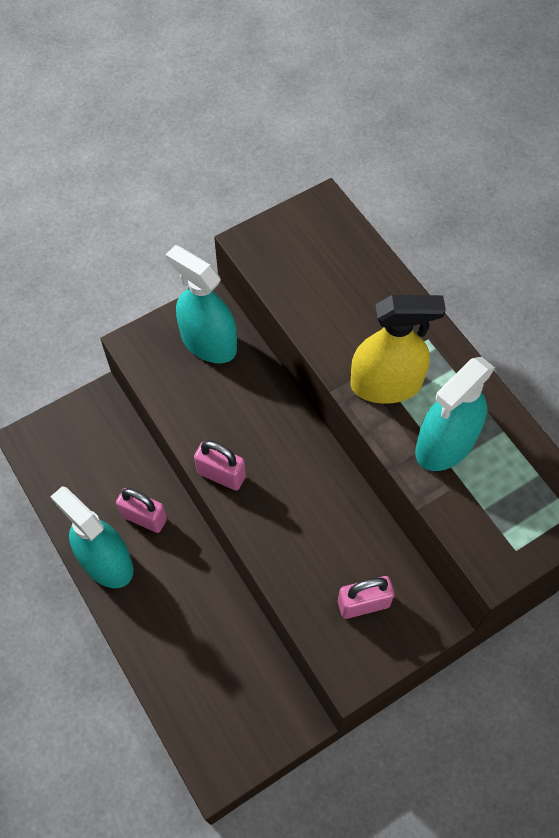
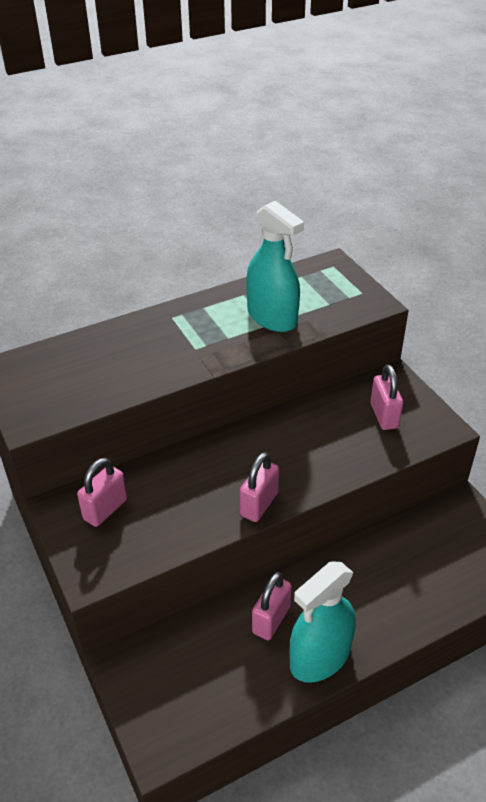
camera: 85 degrees left, 20 degrees down
turquoise spray bottle [166,245,237,364] -> pink padlock [77,458,127,527]
yellow spray bottle [350,295,446,404] -> none

